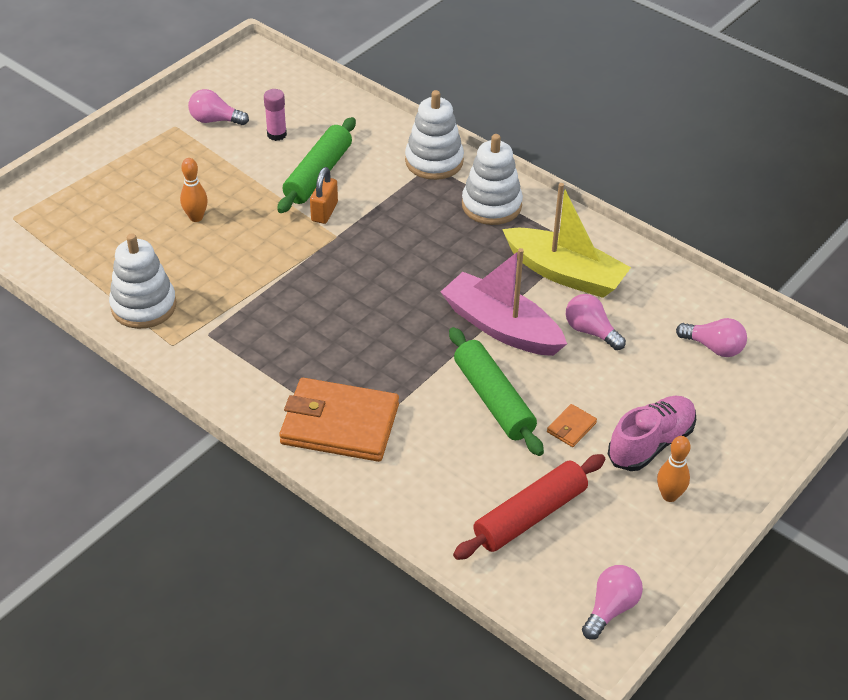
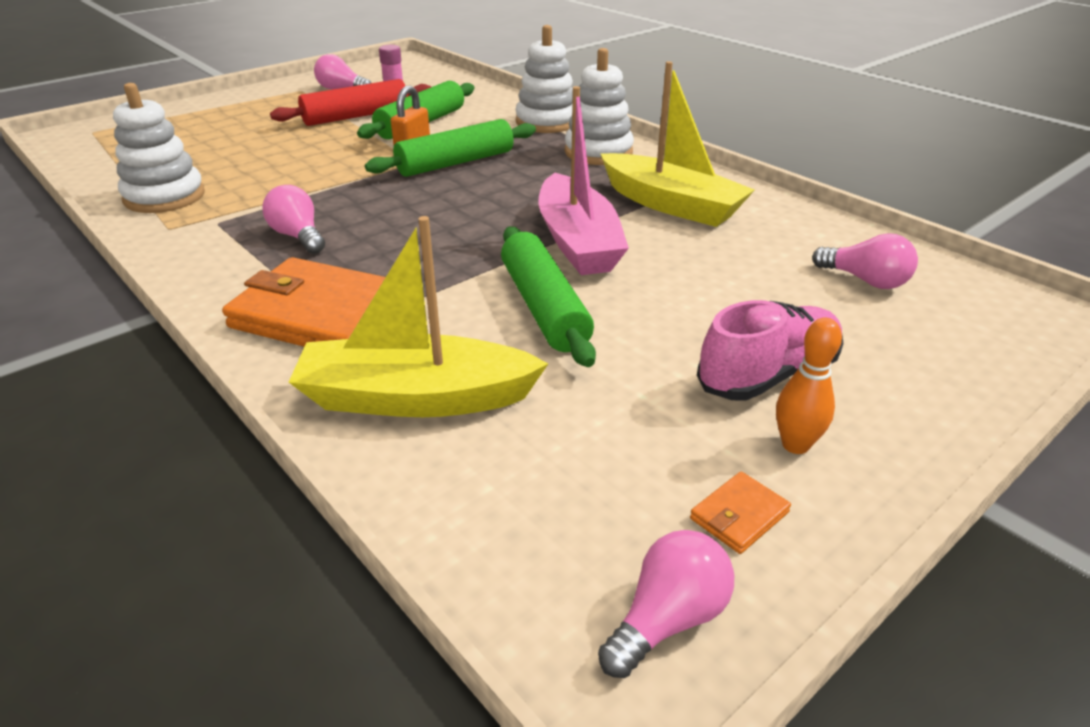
camera: 10 degrees right, 10 degrees down
orange bowling pin [180,158,208,222] -> none
pink boat [441,248,567,356] -> pink boat turned 150 degrees counterclockwise [538,86,629,275]
red rolling pin [453,454,605,560] -> red rolling pin moved to [270,79,431,126]
orange wallet [547,404,597,447] -> orange wallet moved to [690,472,791,554]
pink light bulb [566,294,626,350] -> pink light bulb moved to [262,185,325,254]
none -> yellow boat [289,216,548,417]
none -> green rolling pin [365,119,536,177]

